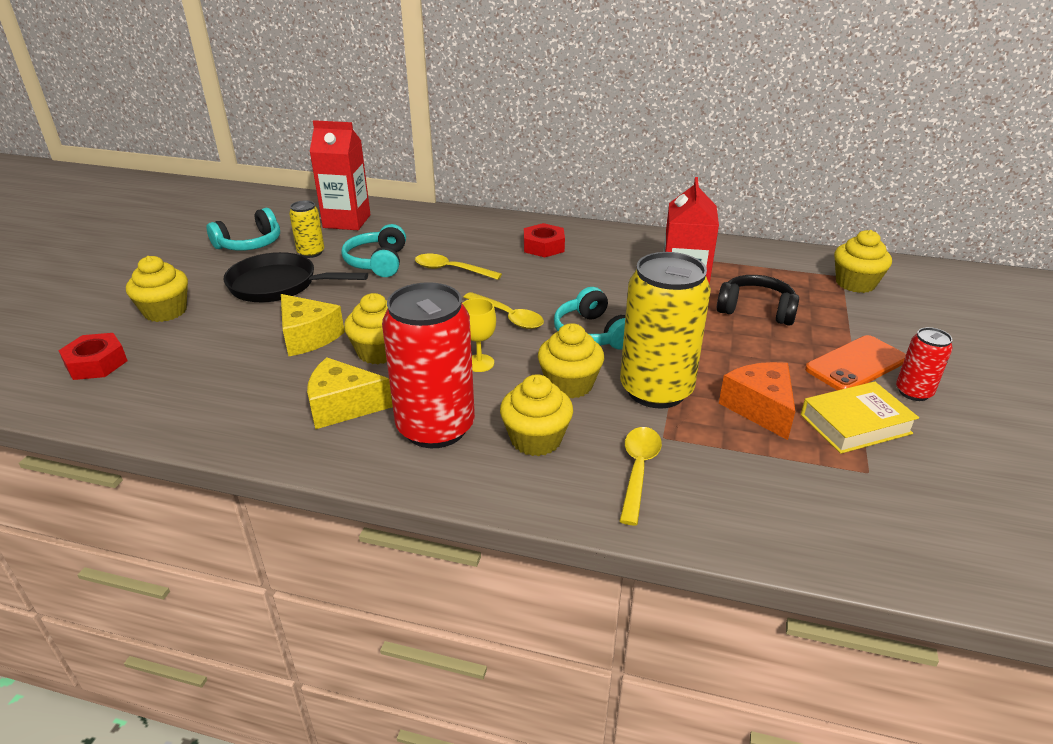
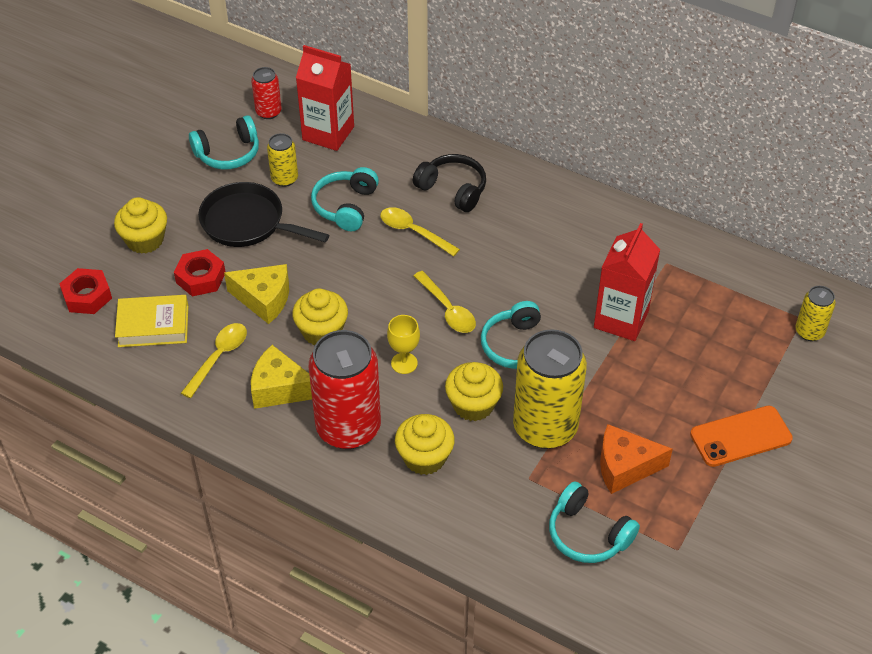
camera: 15 degrees right, 15 degrees up
yellow cheese [281,294,345,356] -> yellow cheese turned 45 degrees counterclockwise [224,264,289,324]
red nut [524,223,565,257] -> red nut moved to [174,249,225,296]
yellow spoon [620,427,662,525] -> yellow spoon moved to [181,323,247,398]
black headphones [717,275,799,326] -> black headphones moved to [413,154,486,212]
orange cheese [719,362,795,440] -> orange cheese turned 90 degrees counterclockwise [600,424,673,494]
yellow book [801,382,919,454] -> yellow book moved to [115,295,188,347]
yellow cupcake [834,230,892,293] -> yellow can [795,286,836,341]
red can [896,327,953,401] -> red can moved to [251,67,282,119]
none -> turquoise headphones [549,481,640,563]

